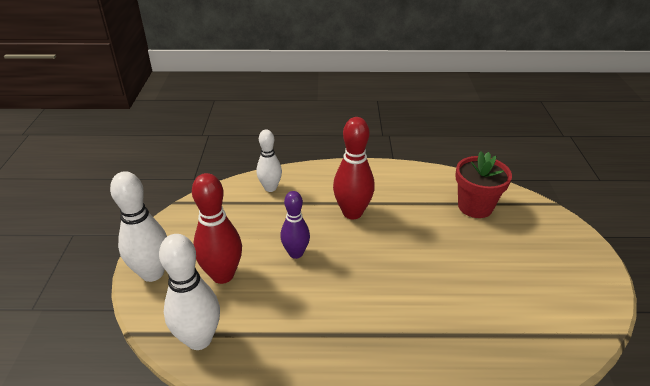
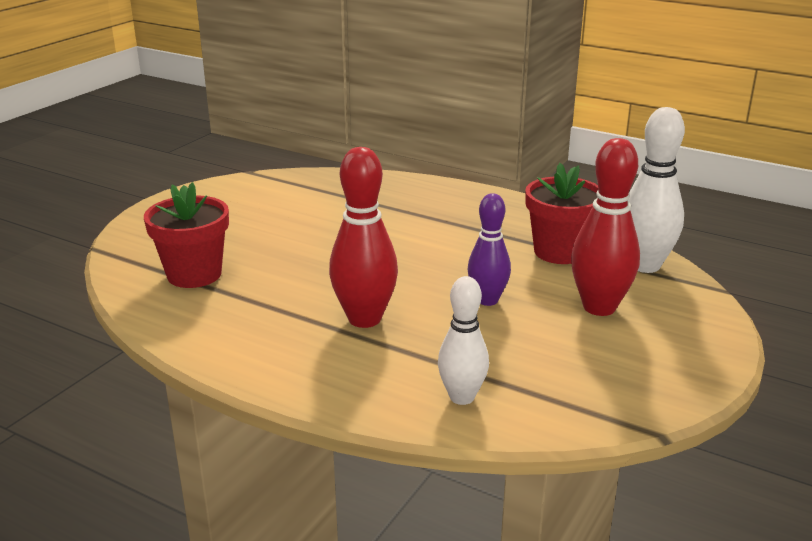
camera: 150 degrees left, 10 degrees down
white bowling pin [110,171,167,282] -> none
none -> red flower pot [525,163,598,264]

